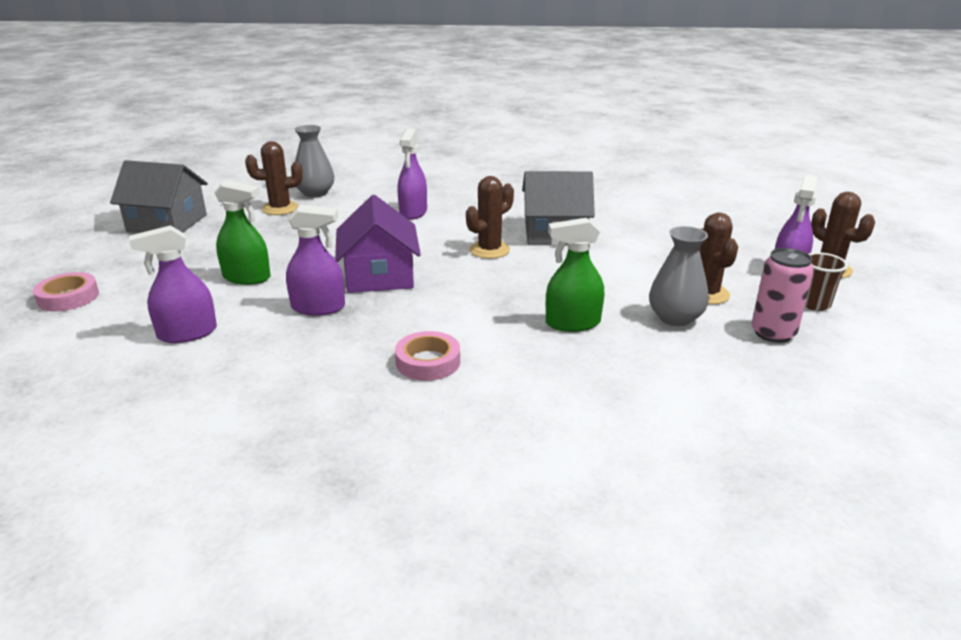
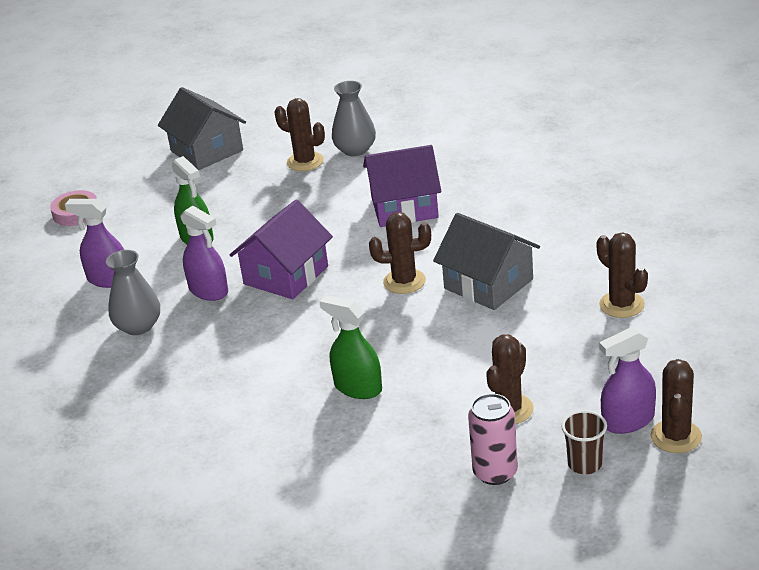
camera: 45 degrees right, 5 degrees up
pink tape [395,331,460,381] -> none
purple spray bottle [398,129,427,220] -> purple house [363,145,441,227]
grey vase [649,226,709,326] -> grey vase moved to [106,250,160,335]
none -> brown cactus [597,232,648,318]

